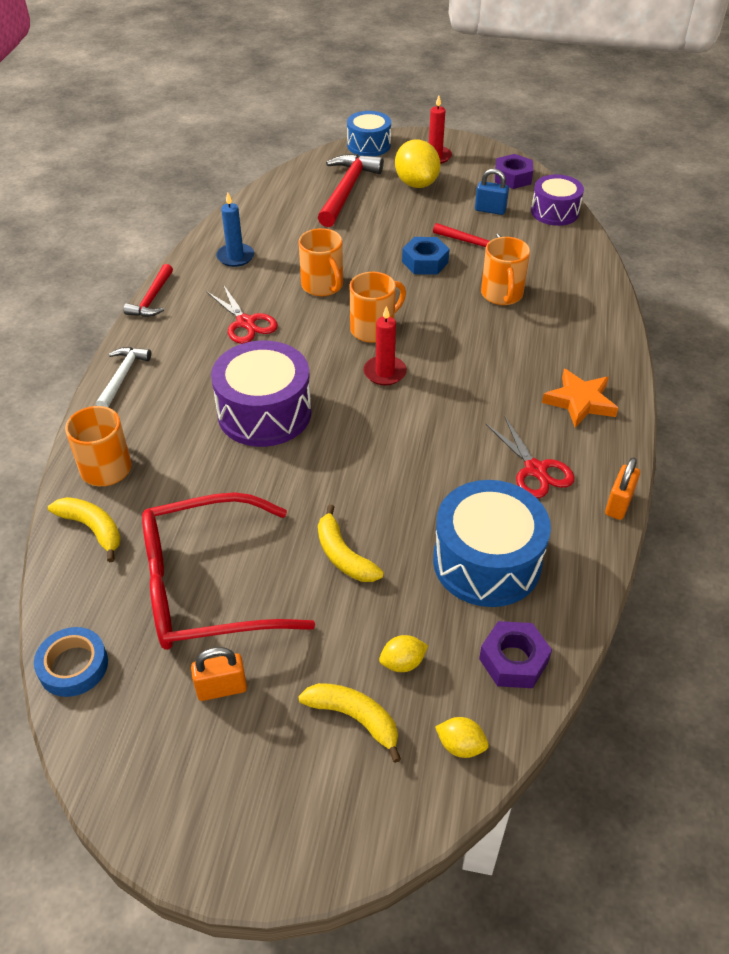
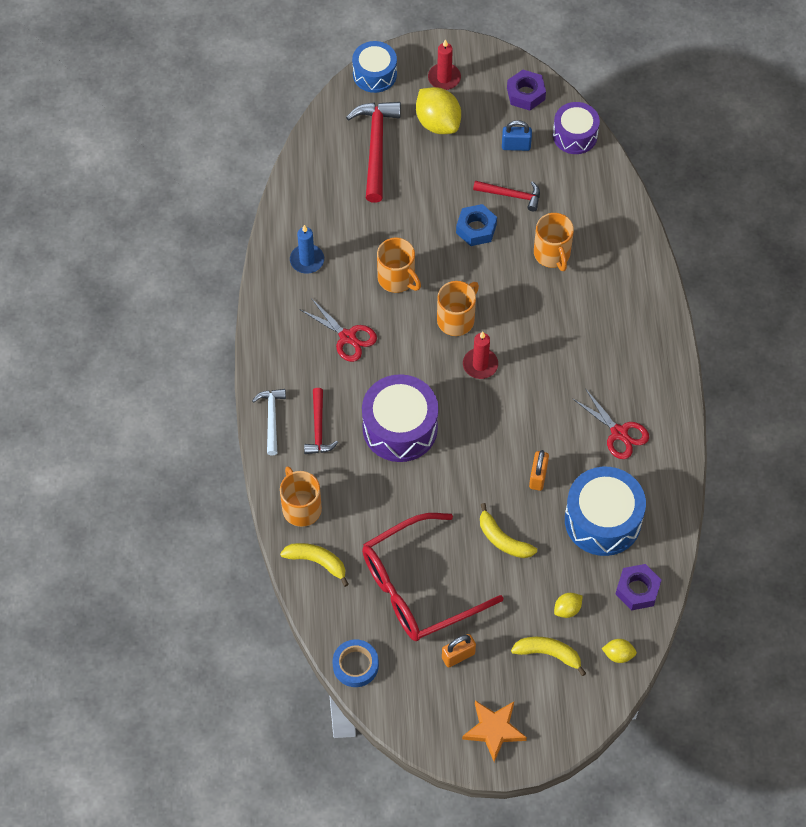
camera: 15 degrees left, 15 degrees up
red hammer [123,264,173,317] -> red hammer moved to [304,388,338,454]
orange star [542,369,618,428] -> orange star moved to [462,701,527,762]
orange padlock [605,457,640,520] -> orange padlock moved to [529,450,549,491]

